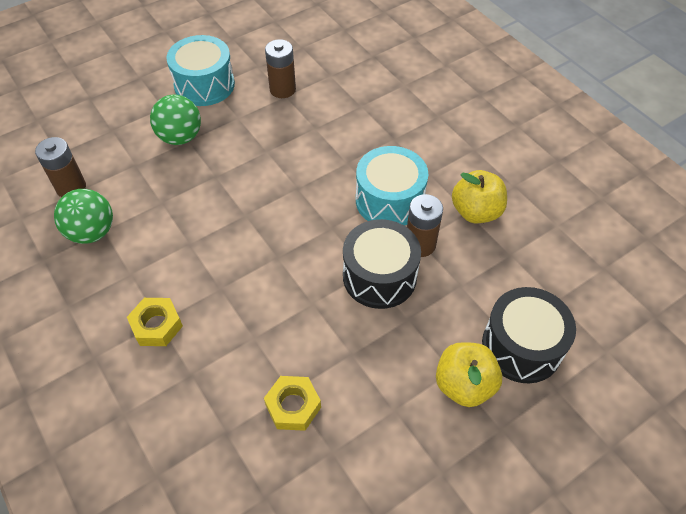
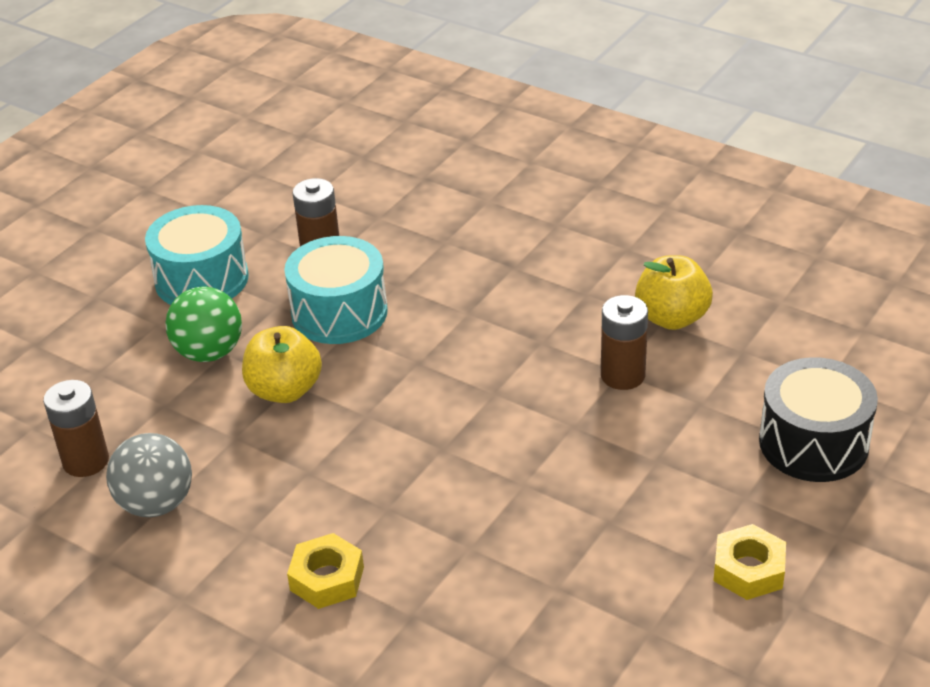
camera: 20 degrees left, 15 degrees down
green ball [54,189,113,244] -> grey ball [106,433,192,517]
yellow nut [264,376,321,431] -> yellow nut moved to [713,524,786,600]
black drum [343,219,421,309] -> none
turquoise drum [356,146,428,226] -> turquoise drum moved to [284,236,388,344]
yellow apple [436,342,502,407] -> yellow apple moved to [242,326,322,403]

